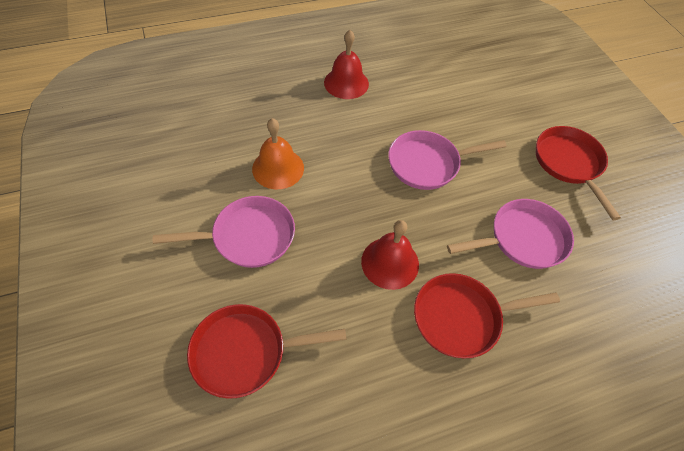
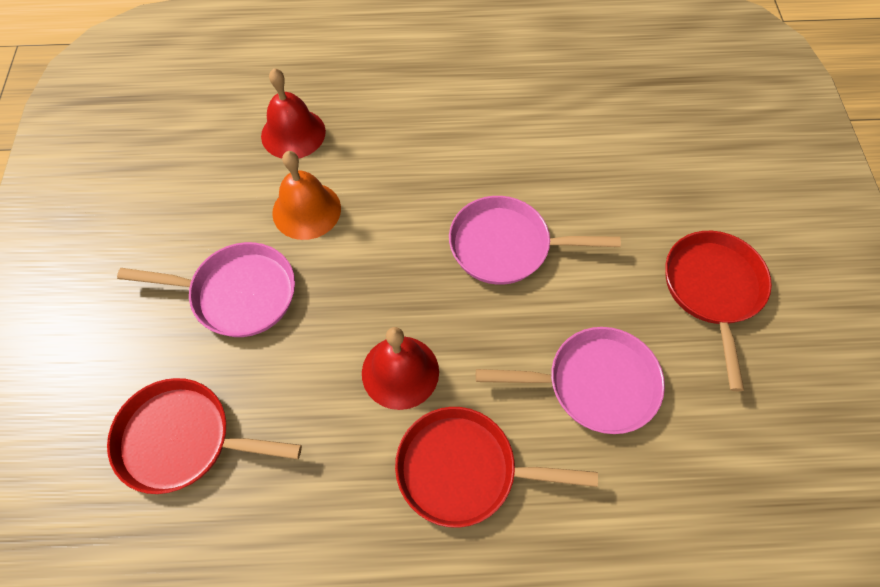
camera: 20 degrees right, 5 degrees up
red bell [324,30,369,99] -> red bell moved to [261,68,326,158]

